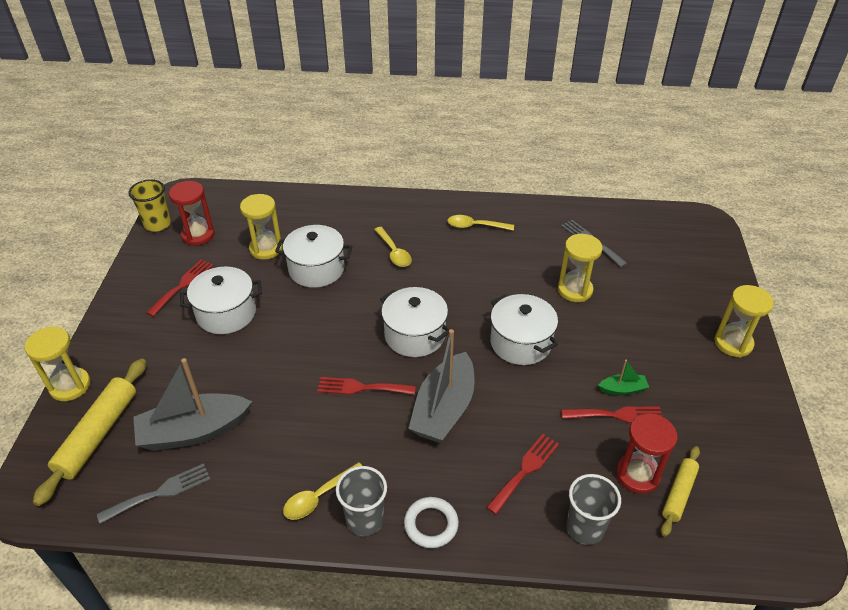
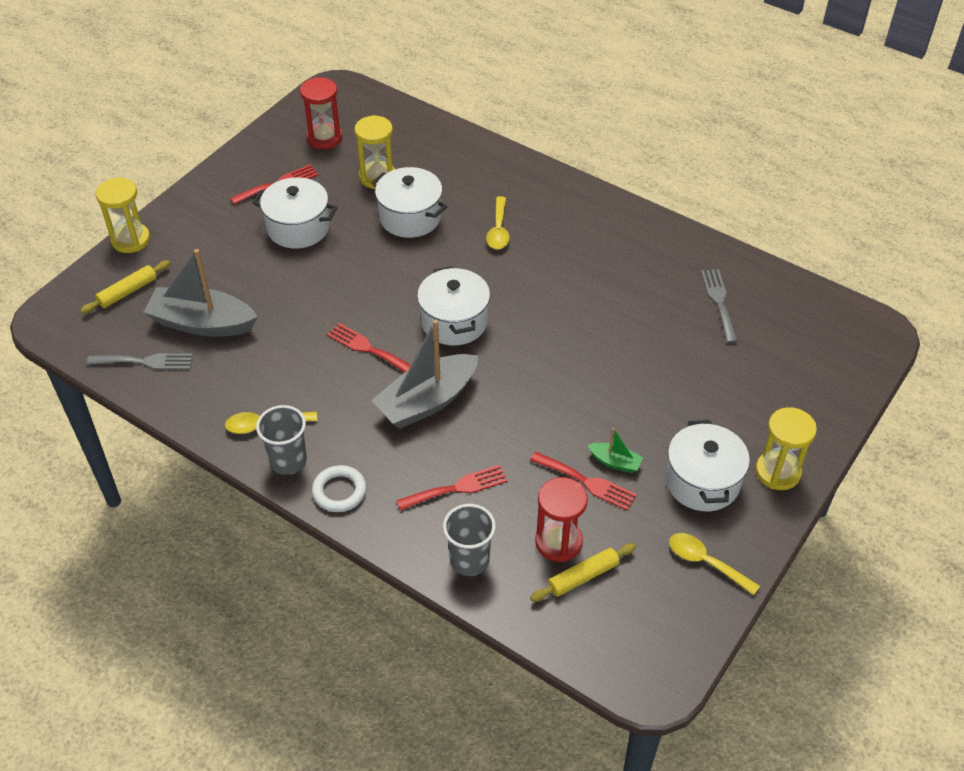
camera: 30 degrees right, 5 degrees up
yellow rolling pin [33,358,146,506] -> yellow rolling pin [80,260,171,314], size x0.59
yellow cup [128,179,171,232] -> none
yellow spoon [447,215,514,231] -> yellow spoon moved to [669,533,760,595]
white pot [490,294,558,365] -> white pot moved to [665,420,750,511]
yellow hourglass [558,234,603,302] -> none

